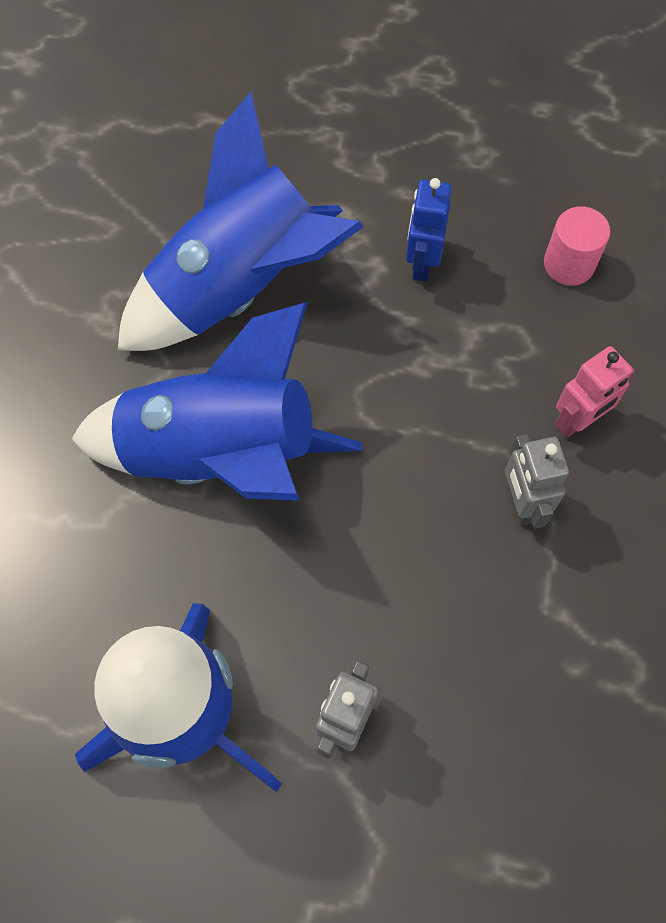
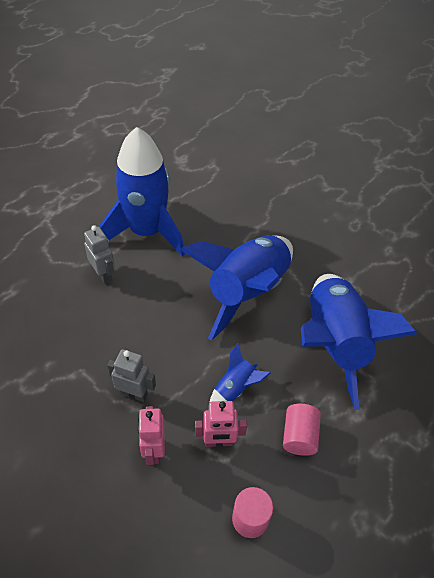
camera: 120 degrees right, 15 degrees down
blue robot [406,178,451,282] -> pink cylinder [283,404,321,456]
none -> pink robot [195,401,247,447]
none -> blue rocket [210,343,270,402]

